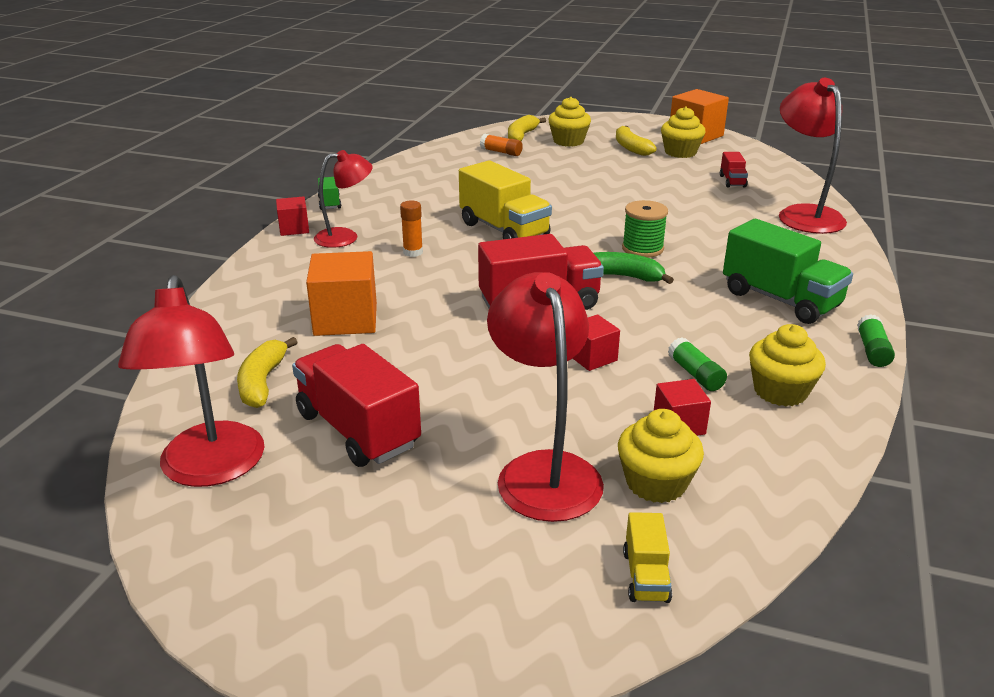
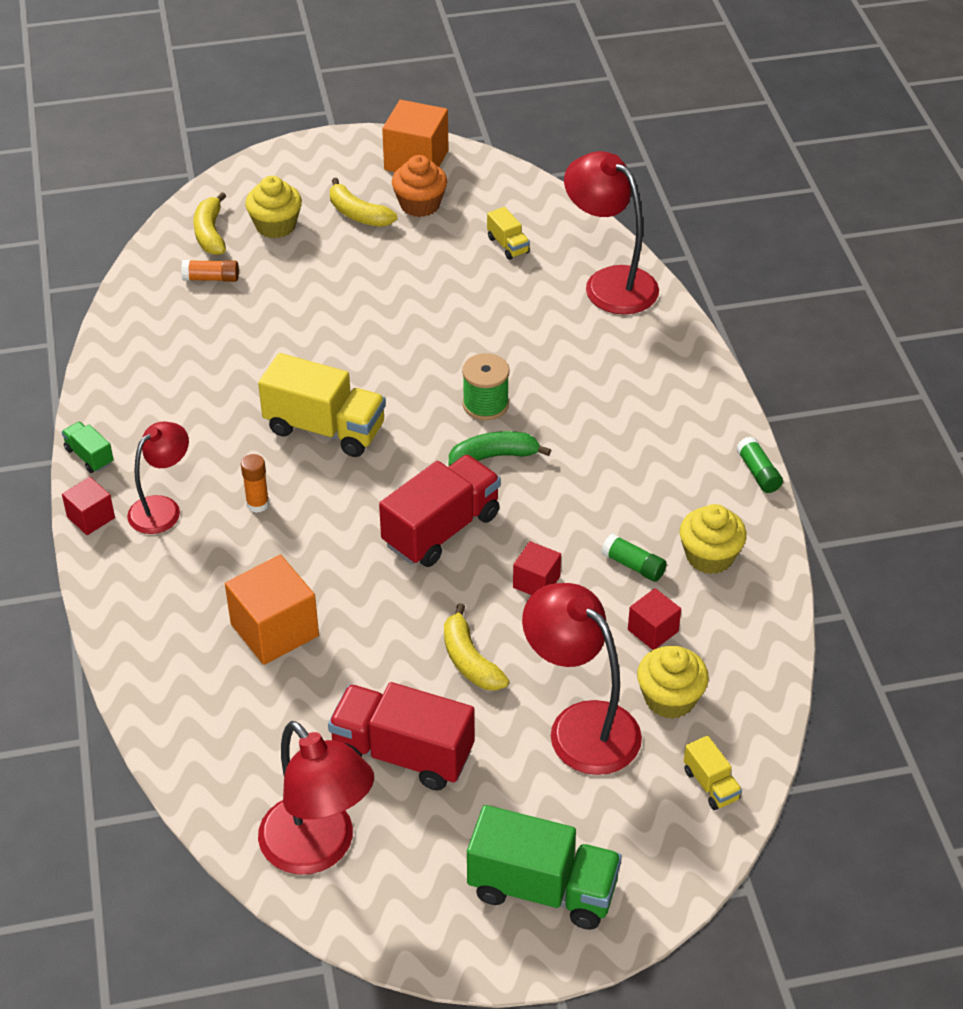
camera: 30 degrees left, 15 degrees up
yellow banana [237,337,298,408] -> yellow banana moved to [444,603,509,691]
yellow cupcake [661,107,705,158] -> orange cupcake [392,155,447,217]
red truck [720,152,748,188] -> yellow truck [487,207,530,260]
green truck [723,219,853,324] -> green truck moved to [467,805,622,930]

